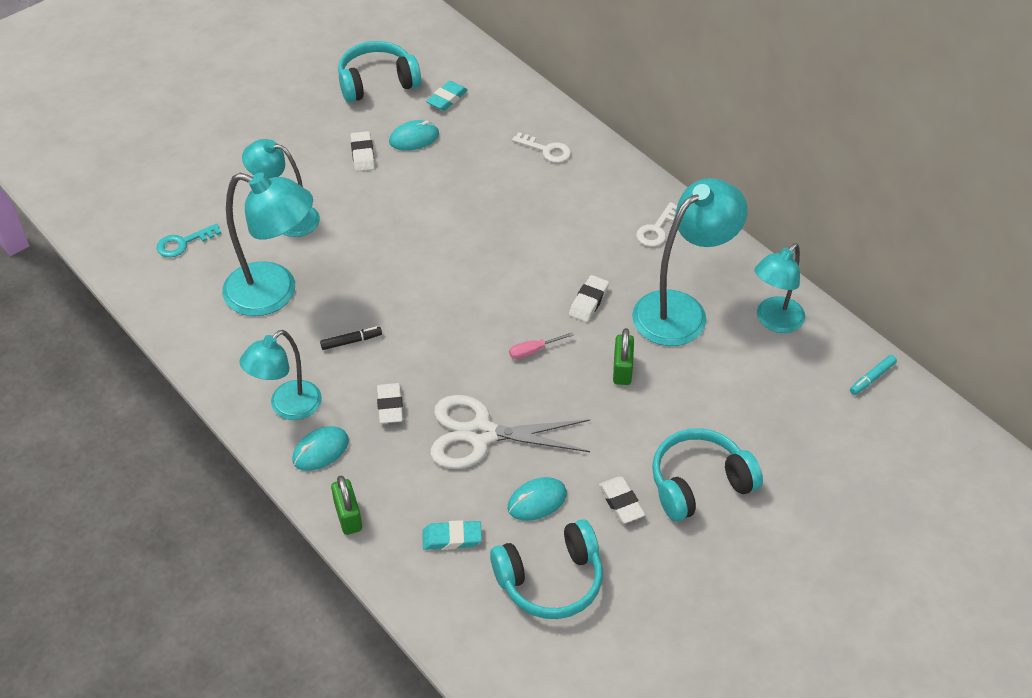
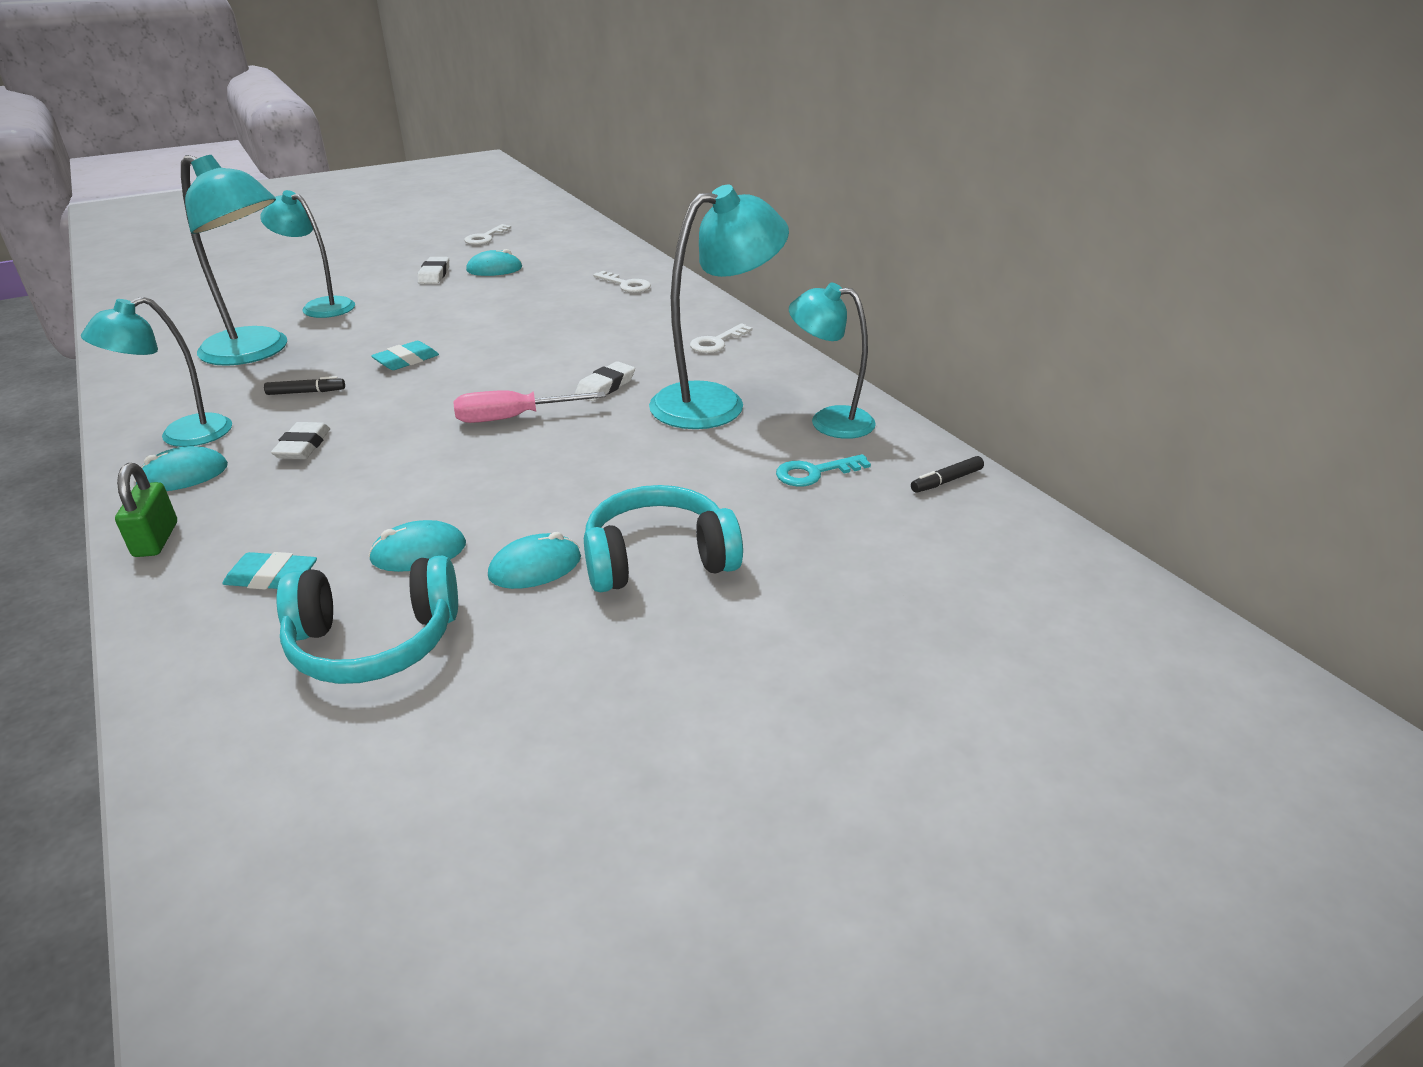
camera: 10 degrees right, 15 degrees down
turquoise key [156,223,222,258] -> turquoise key moved to [776,454,871,487]
turquoise headphones [338,41,421,103] -> white key [464,224,511,245]
turquoise eraser [426,81,468,111] -> turquoise eraser moved to [371,341,439,370]
white scissors [430,395,590,469] -> none
pink screwdriver [509,332,574,359] -> pink screwdriver [453,390,606,423], size x1.71
white eraser [599,477,645,523] -> turquoise mouse [488,532,581,589]
green padlock [613,328,634,385] -> none
turquoise lamp [754,243,805,333] -> turquoise lamp turned 60 degrees clockwise [789,283,876,439]
turquoise marker [850,355,897,395] -> black marker [911,456,984,493]

